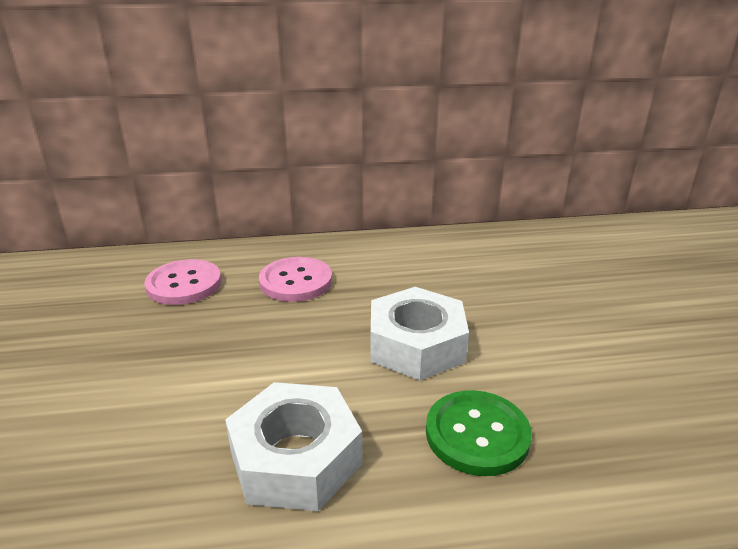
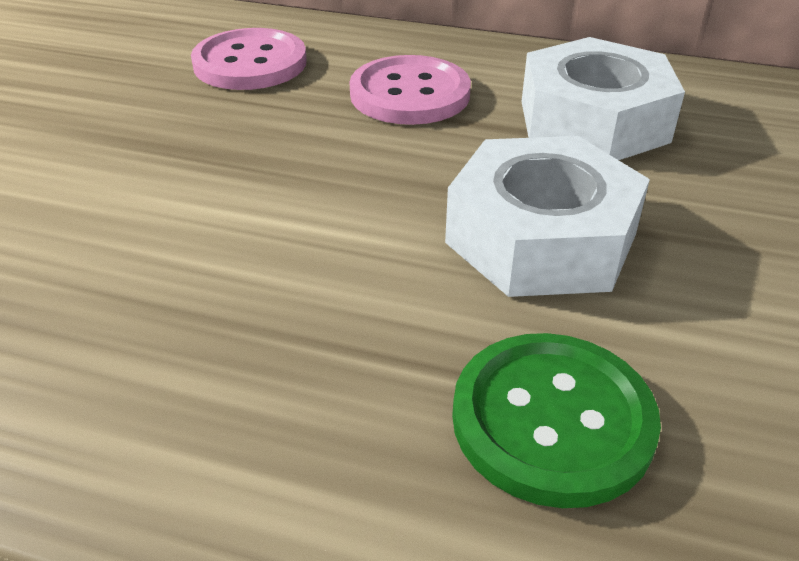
camera: 25 degrees right, 10 degrees up
white nut [225,382,363,511] -> white nut moved to [522,37,685,160]

